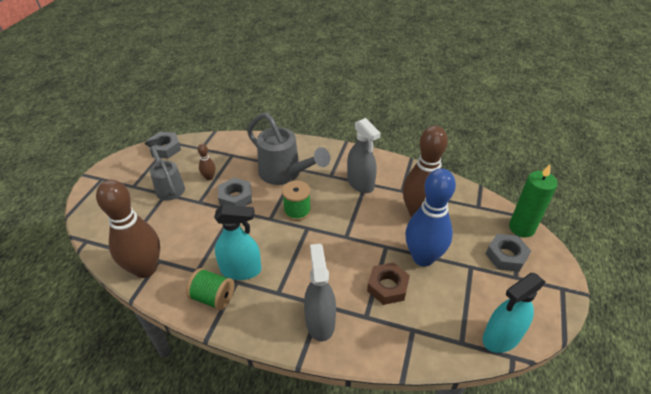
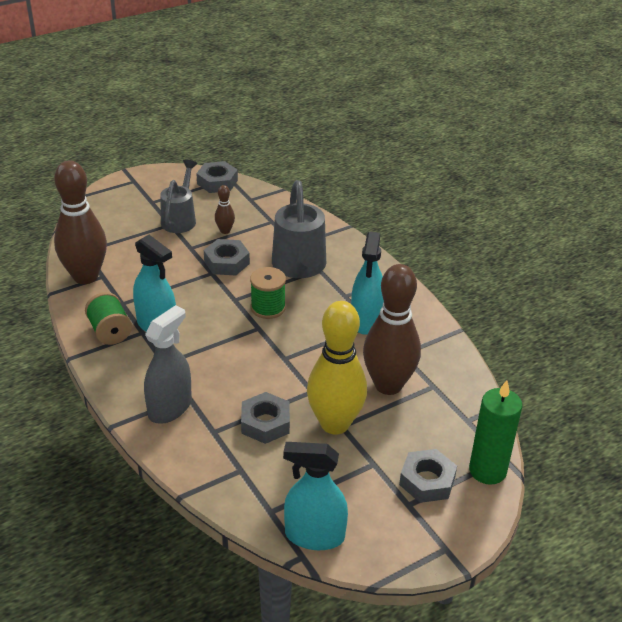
camera: 40 degrees right, 5 degrees down
grey spray bottle [347,118,381,193] -> turquoise spray bottle [351,232,384,335]
brown nut [367,262,410,305] -> grey nut [241,392,290,444]
blue bowling pin [405,168,456,267] -> yellow bowling pin [307,301,367,435]

